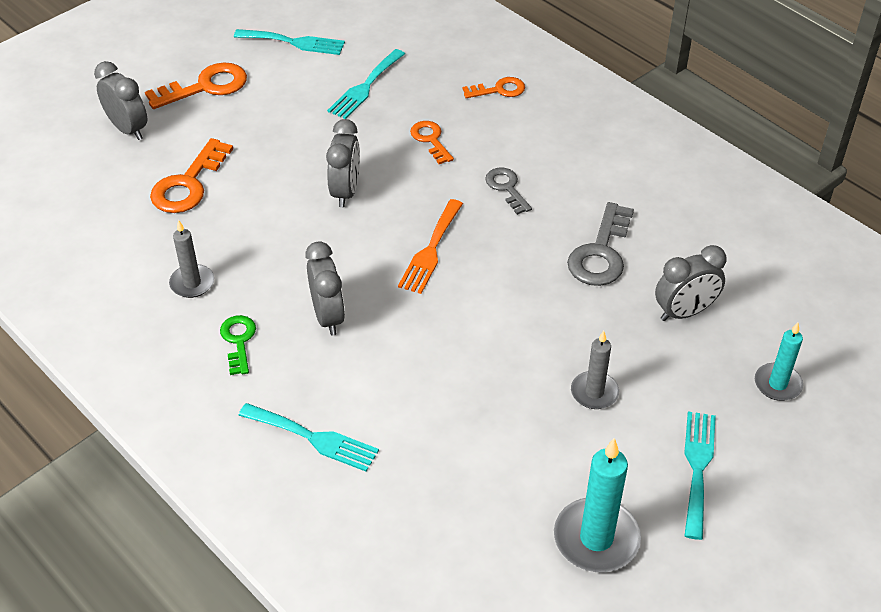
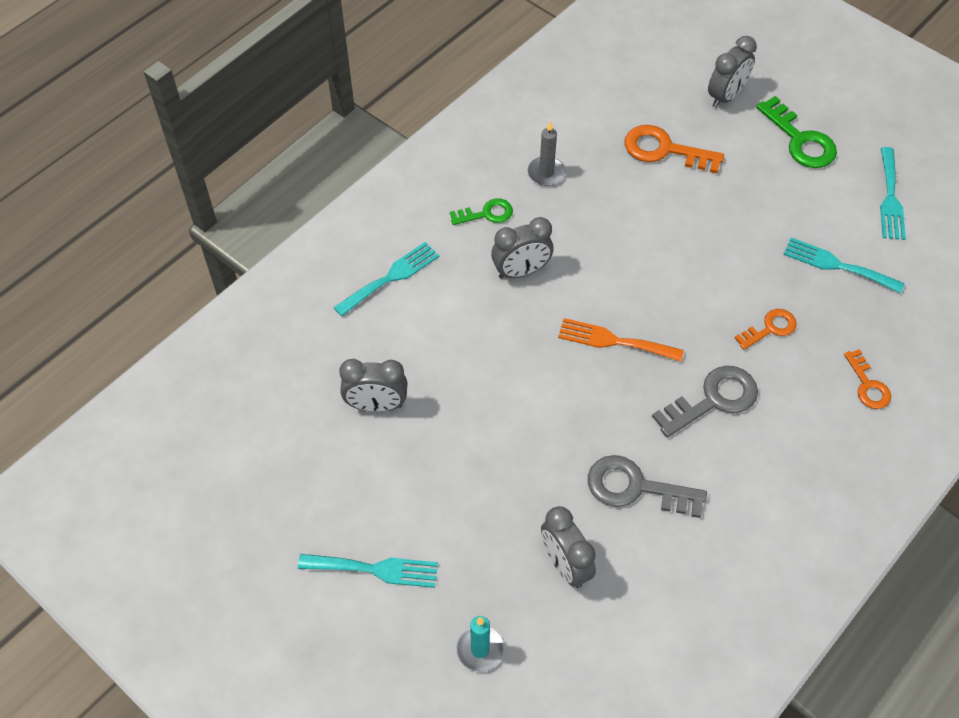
camera: 85 degrees right, 10 degrees up
orange key [145,62,247,109] -> green key [756,96,837,168]
turquoise fork [238,403,379,472] -> turquoise fork turned 150 degrees counterclockwise [334,242,439,317]
grey clock [326,119,360,207] -> grey clock moved to [339,359,408,412]
grey key [485,168,532,215] -> grey key [652,366,758,437], size x1.63
turquoise candle [554,438,641,572] -> none
grey candle [571,331,619,409] -> none

